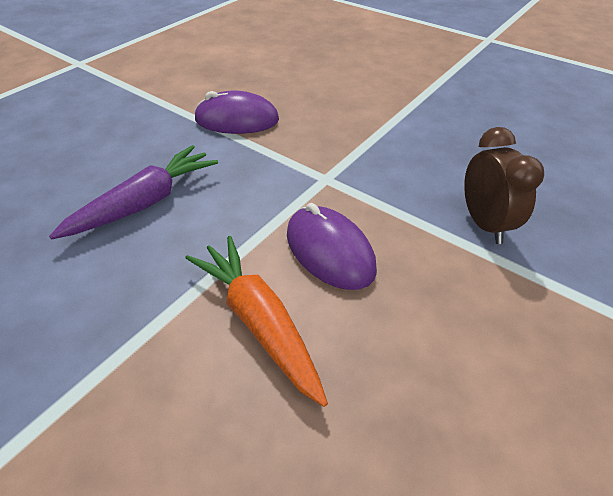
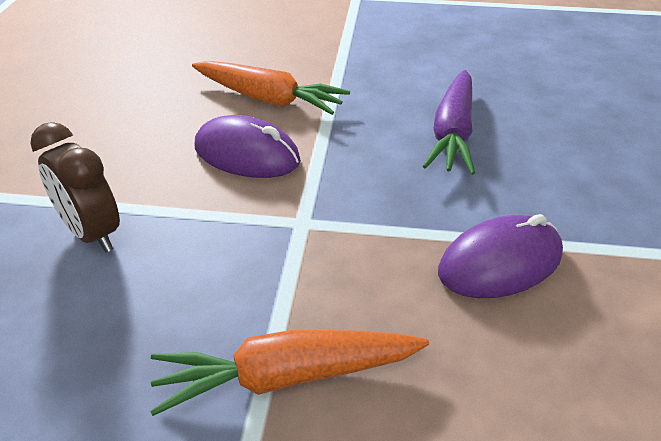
camera: 150 degrees right, 5 degrees down
none -> orange carrot [150,330,429,416]

